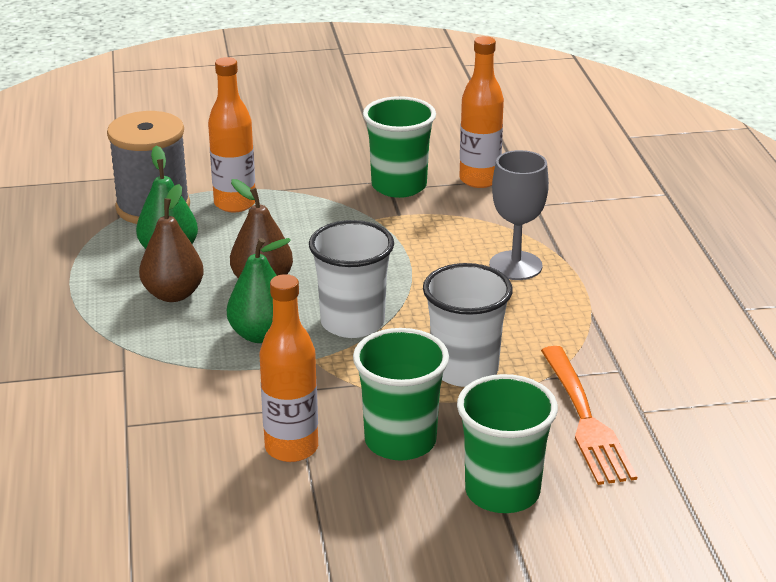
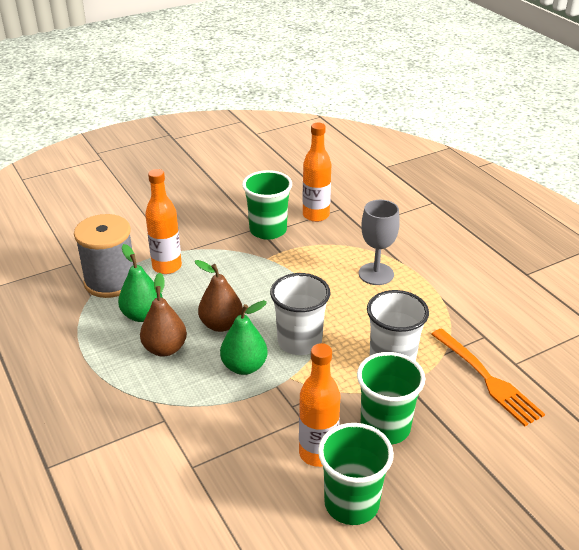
camera: 20 degrees left, 5 degrees up
green cup [457,374,558,513] -> green cup moved to [318,423,394,525]

